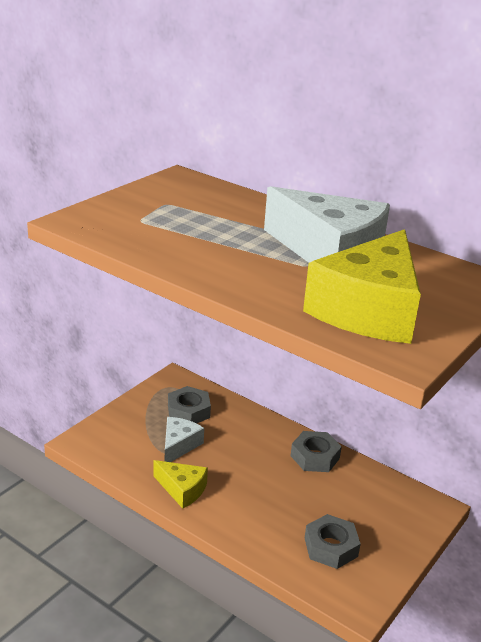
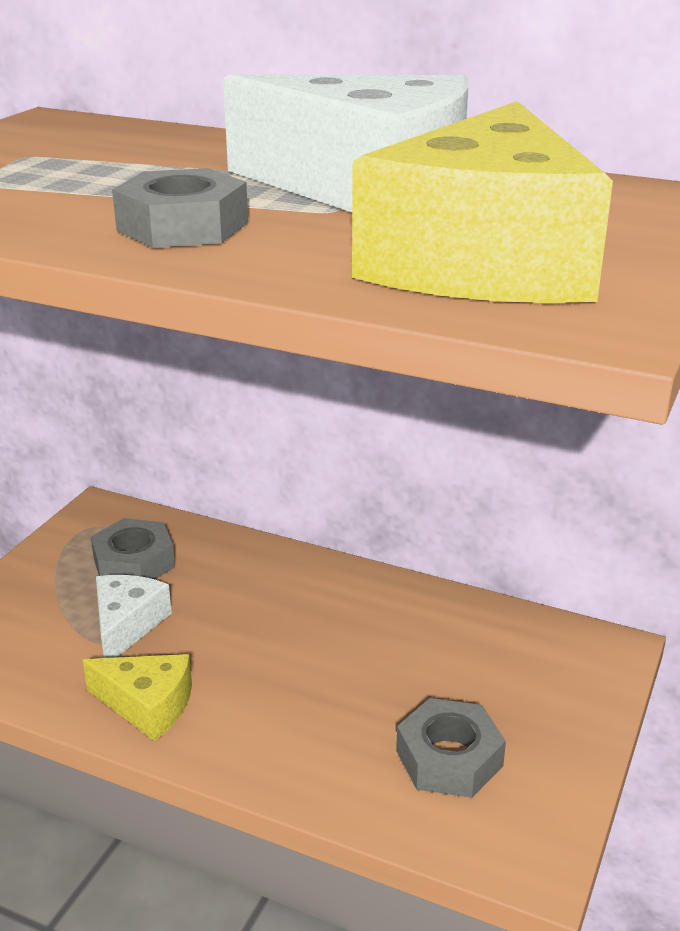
camera: 10 degrees left, 0 degrees up
grey nut [291,431,342,472] -> grey nut moved to [112,168,248,248]

